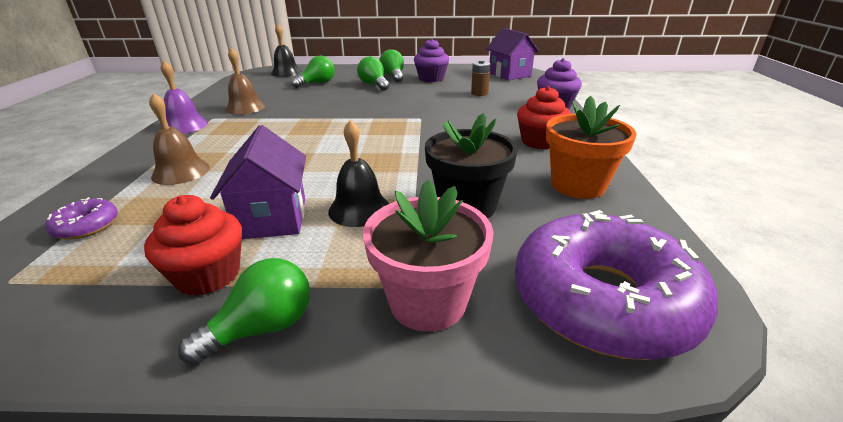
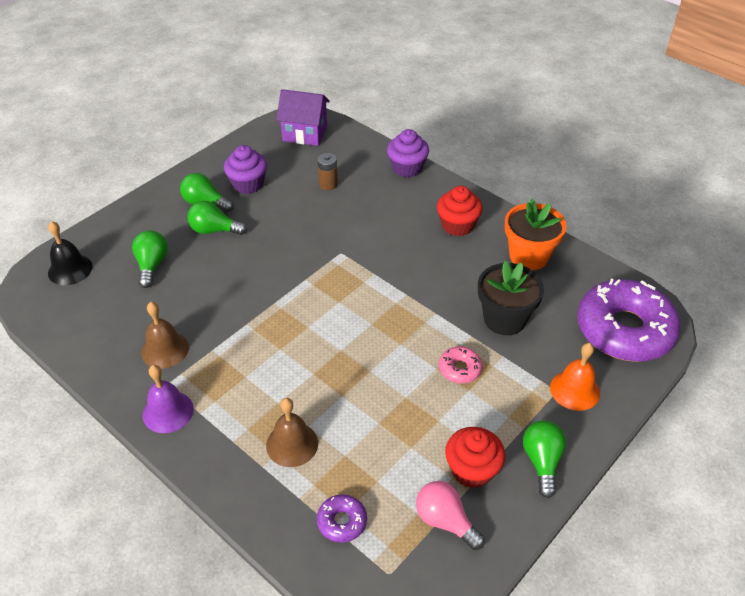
camera: 50 degrees left, 15 degrees up
purple house [210,125,306,239] -> none
black bell [328,120,389,227] -> pink donut [439,346,482,383]
pink flower pot [363,180,493,332] -> orange bell [550,343,600,411]
none -> pink light bulb [416,481,485,550]

